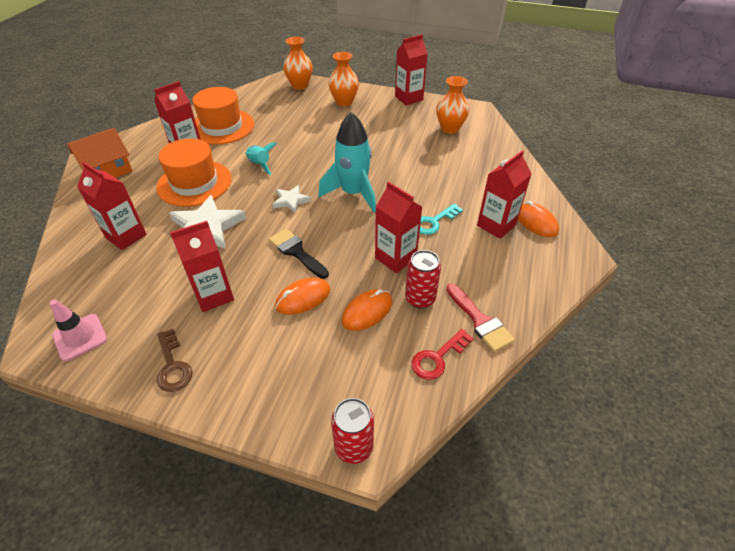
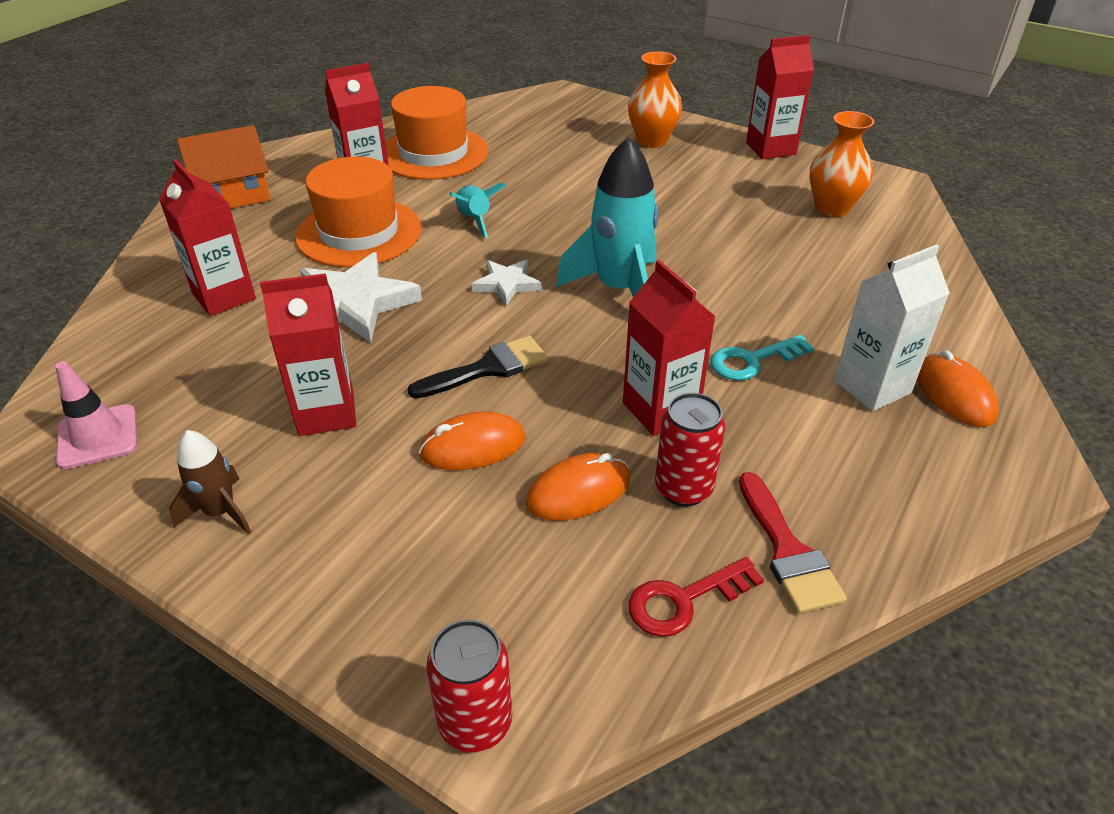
camera: 15 degrees right, 5 degrees down
brown key [157,329,192,392] -> brown rocket [169,430,251,535]
black brush [269,229,329,279] -> black brush turned 90 degrees clockwise [408,336,548,399]
orange vase [283,37,313,90] -> none
red carton [477,150,532,239] -> white carton [834,244,950,412]

